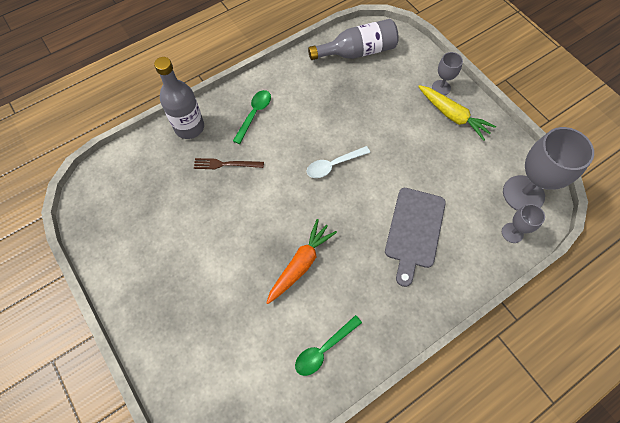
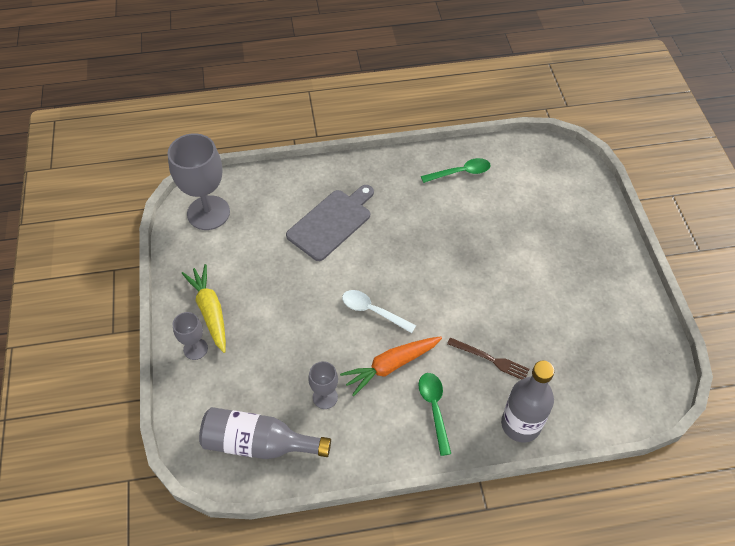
camera: 155 degrees left, 10 degrees down
green spoon [233,90,271,144] -> green spoon turned 120 degrees clockwise [418,373,451,456]
orange carrot [266,219,337,304] -> orange carrot moved to [340,336,442,396]
white spoon [307,146,370,178] -> white spoon turned 150 degrees counterclockwise [342,290,416,333]
grey goblet [502,204,545,243] -> grey goblet moved to [308,361,338,409]

